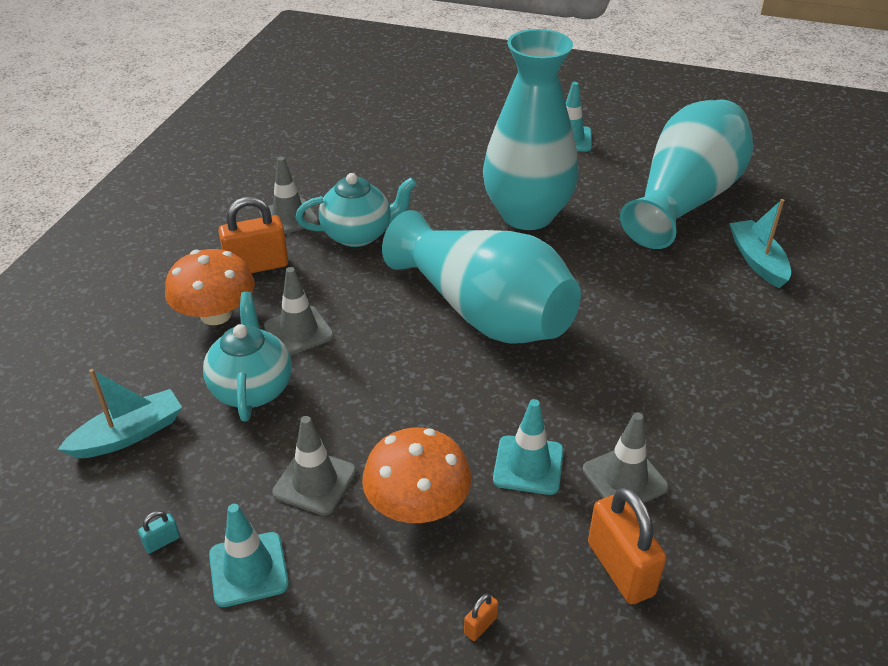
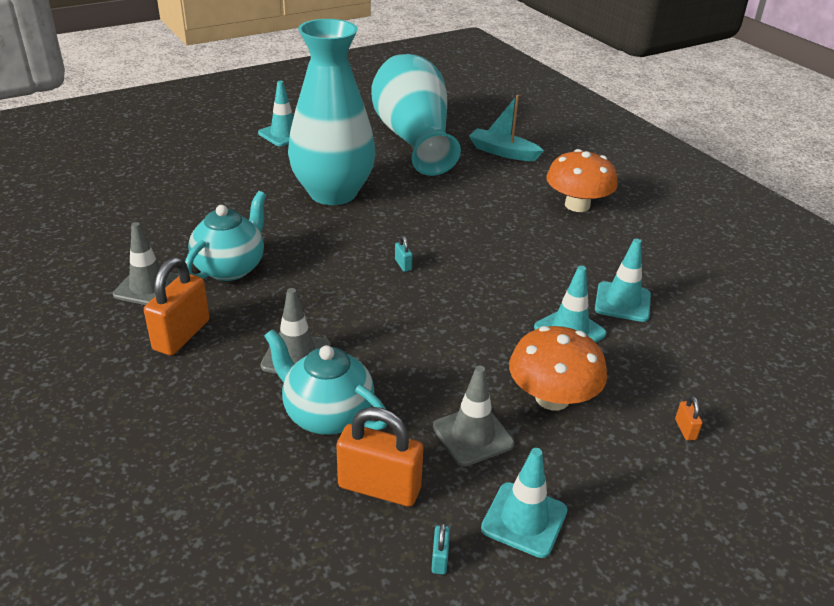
camera: 50 degrees left, 5 degrees down
turquoise boat [57,369,182,458] -> none
orange mushroom [165,249,255,325] -> orange mushroom moved to [546,149,618,212]
turquoise vase [382,210,581,344] -> turquoise padlock [395,236,413,272]
grey traffic cone [583,412,669,503] -> turquoise traffic cone [595,239,651,322]
orange padlock [588,487,667,604] -> orange padlock moved to [336,407,423,507]

